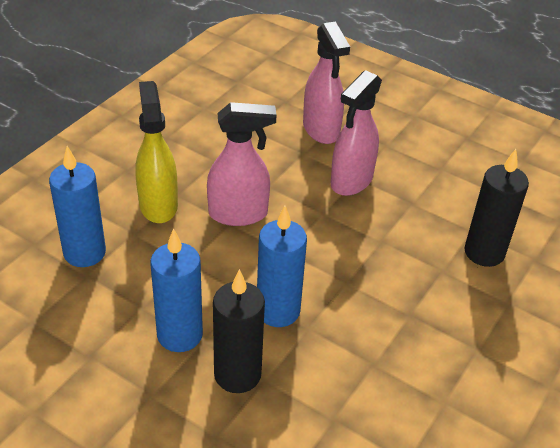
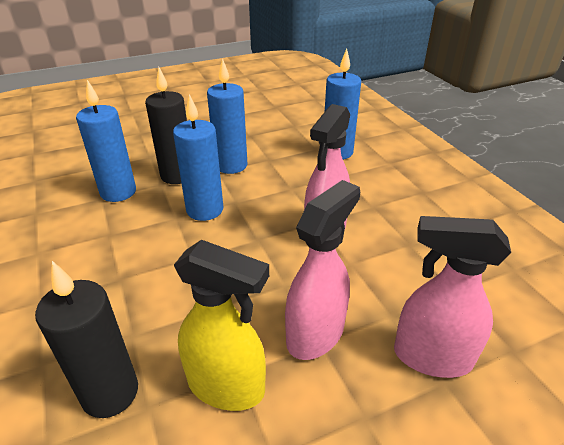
camera: 125 degrees right, 5 degrees down
yellow spray bottle [136,81,178,223] -> yellow spray bottle moved to [174,240,269,411]
pink spray bottle [331,70,382,196] -> pink spray bottle turned 60 degrees clockwise [285,180,360,360]
none -> blue candle [76,80,136,202]

